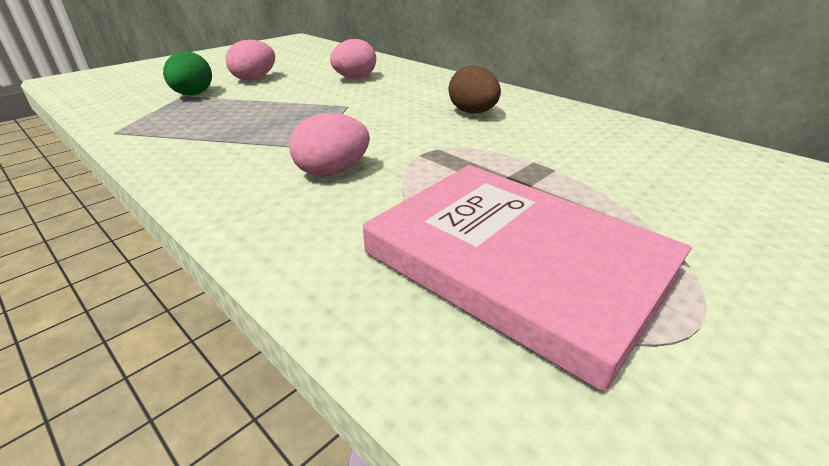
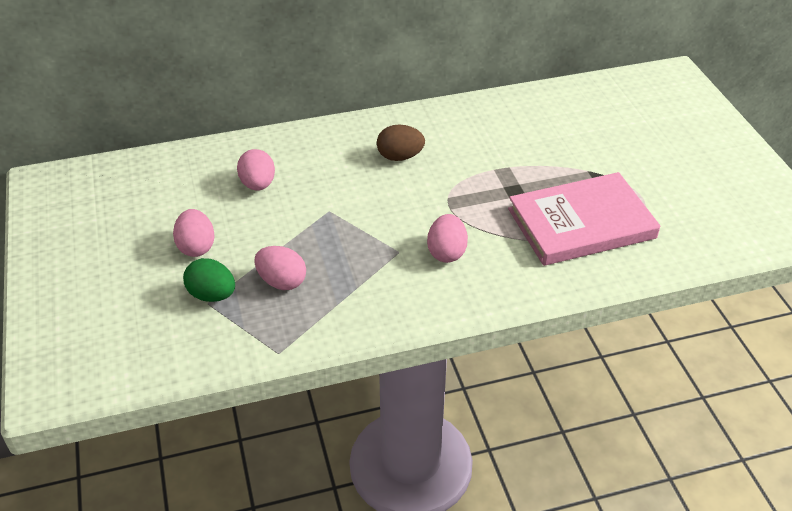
camera: 60 degrees left, 10 degrees up
none -> pink egg [254,246,306,290]

